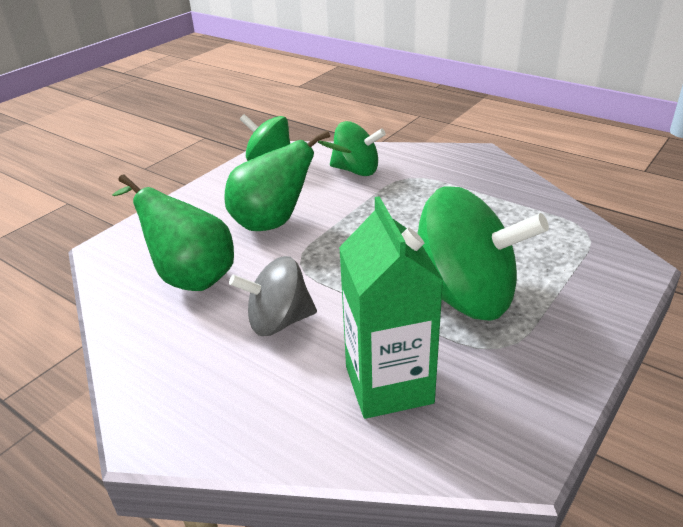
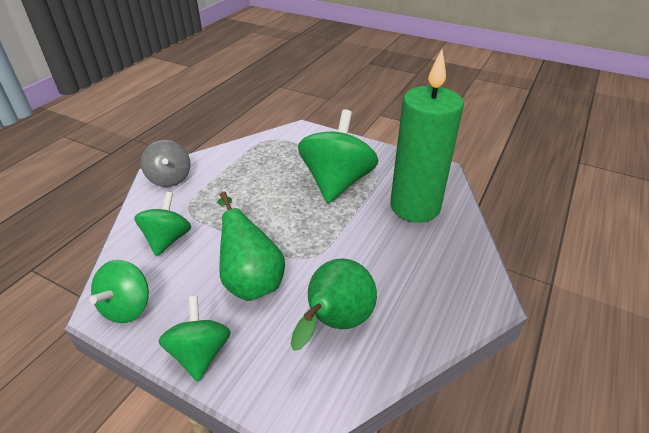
camera: 100 degrees left, 5 degrees up
grey spinning top [229,256,317,336] -> grey spinning top moved to [141,140,190,187]
green carton [339,196,444,419] -> green candle [390,50,464,223]
none -> green spinning top [158,296,231,381]

